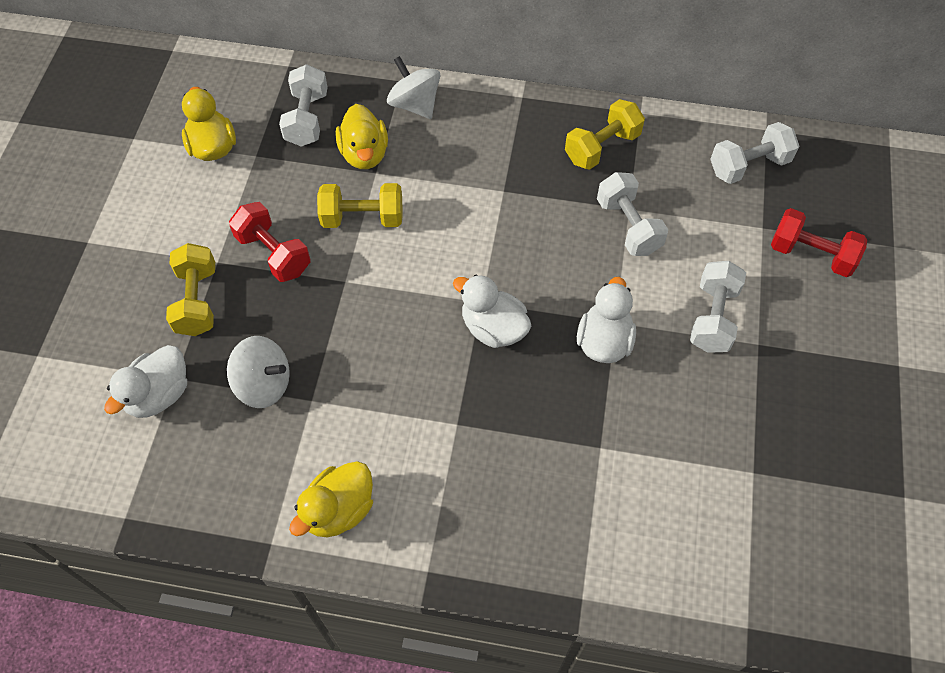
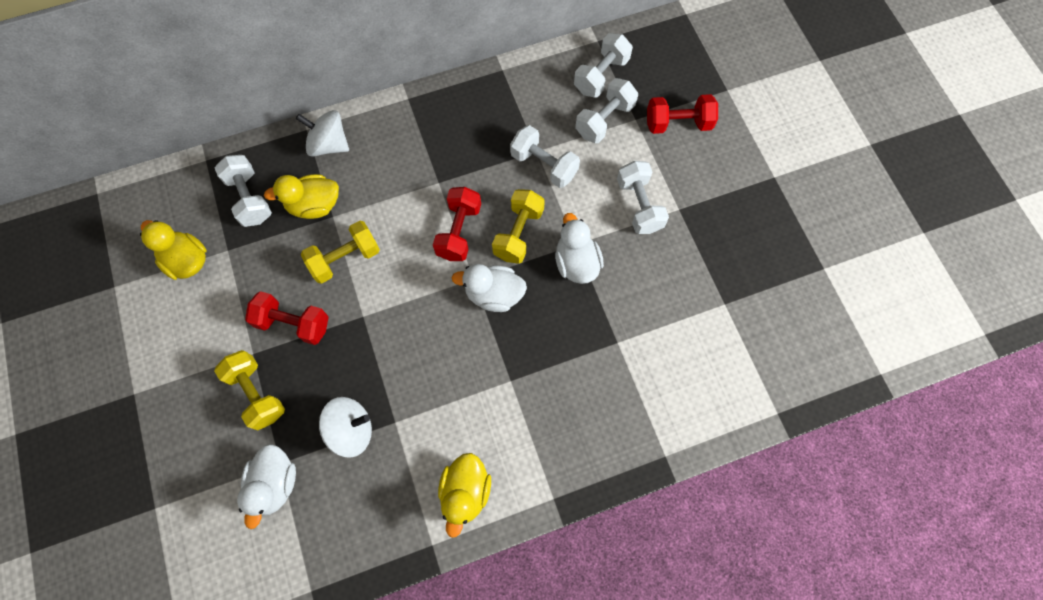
camera: 30 degrees left, 10 degrees up
yellow duck [336,104,388,169] -> yellow duck turned 120 degrees clockwise [264,174,339,219]
yellow dumbbell [565,99,645,170] -> yellow dumbbell moved to [492,189,545,264]
none -> red dumbbell [433,187,481,261]
none -> white dumbbell [575,78,638,143]

